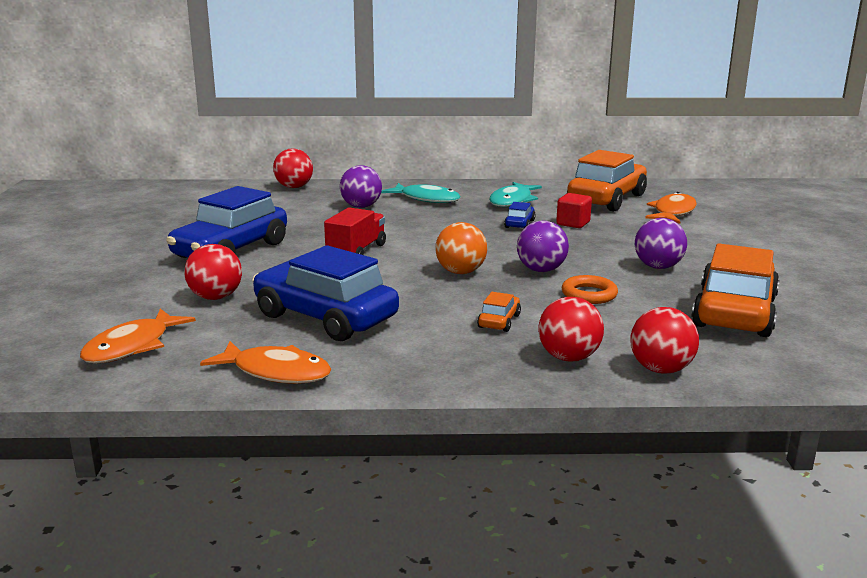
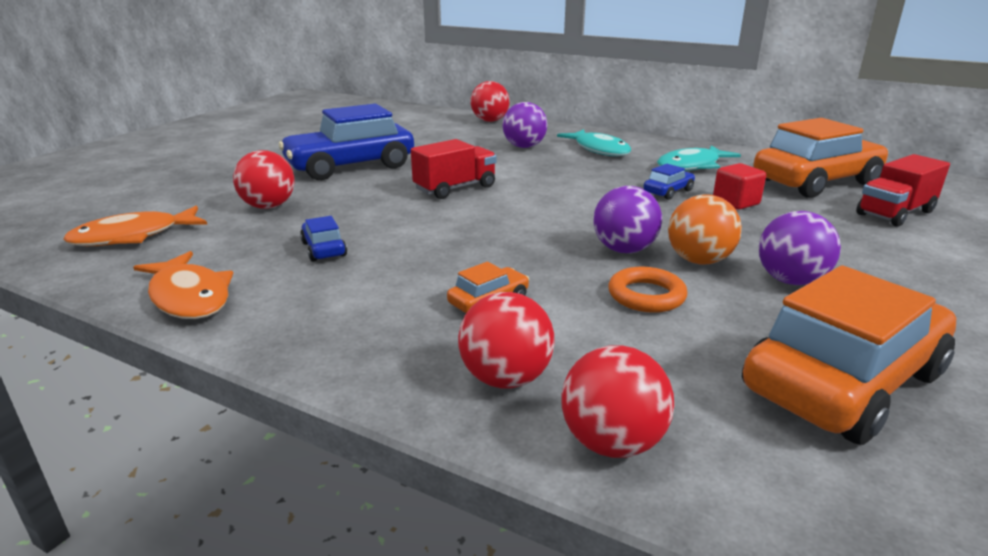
camera: 30 degrees right, 5 degrees up
blue car [252,245,399,341] -> blue car [300,216,347,262], size x0.42
orange ball [435,222,487,274] -> orange ball moved to [668,194,742,265]
orange fish [645,192,697,224] -> red truck [856,154,950,227]

